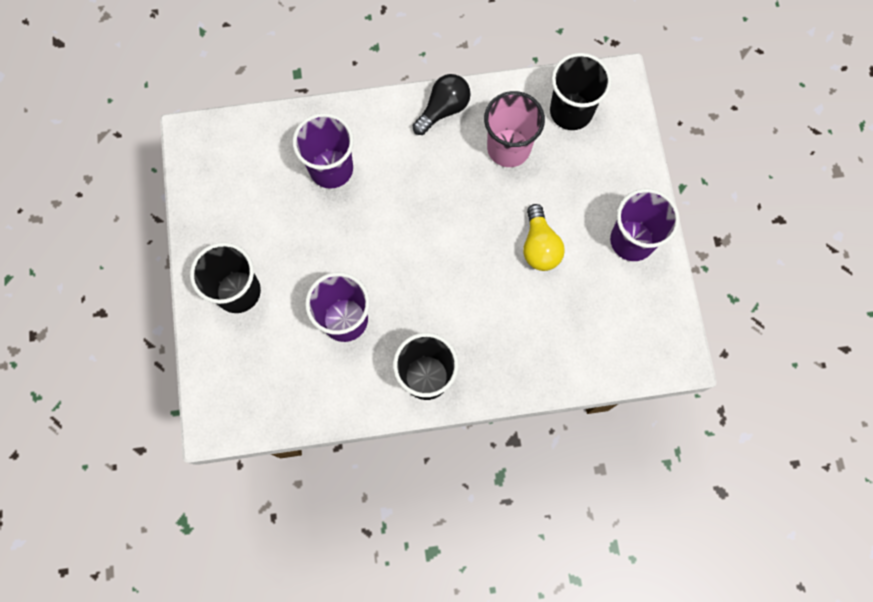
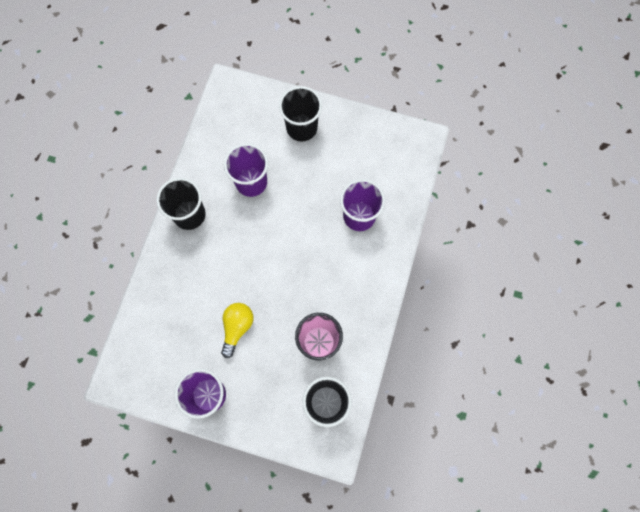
camera: 115 degrees right, 0 degrees up
black light bulb [412,74,471,135] -> none
yellow light bulb [523,204,565,271] -> yellow light bulb turned 90 degrees clockwise [221,303,253,358]

